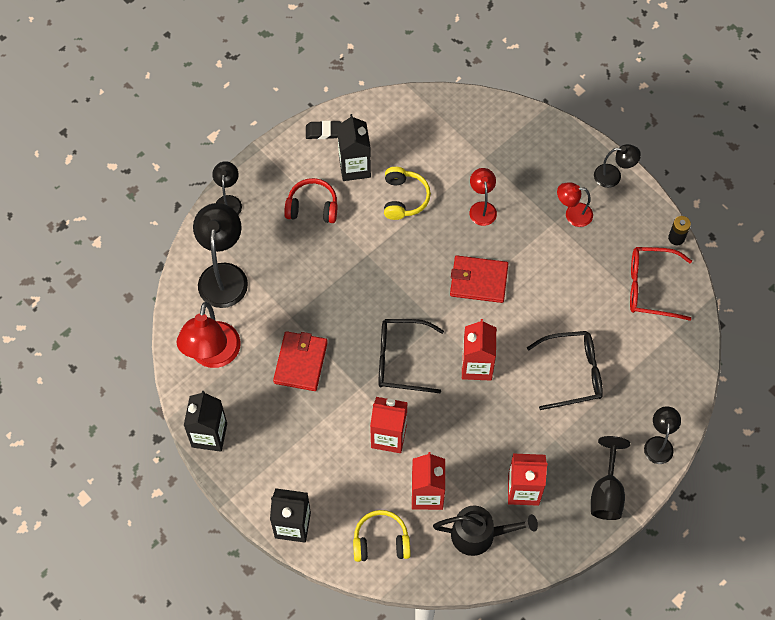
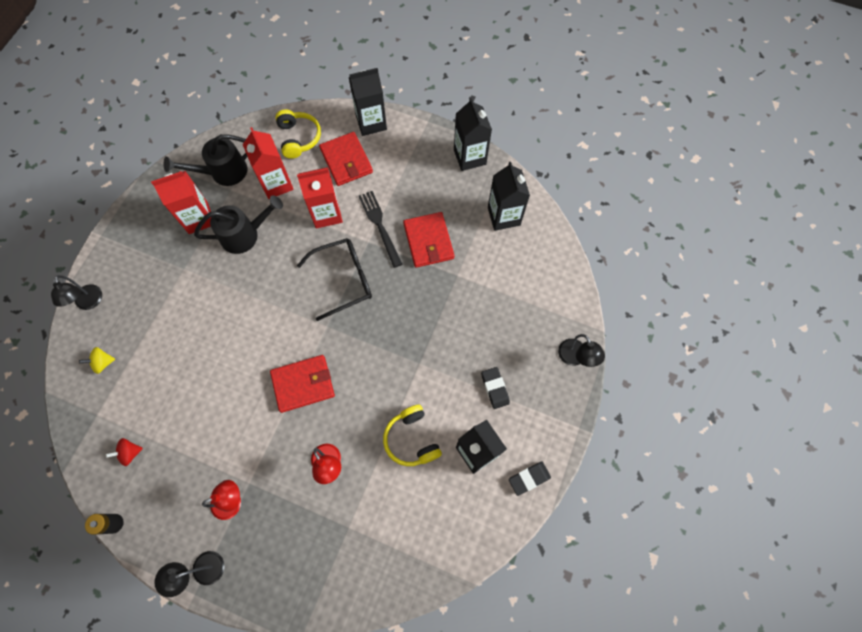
camera: 155 degrees right, 5 degrees up
red lamp [177,302,241,368] -> black carton [488,162,530,231]
black lamp [193,203,248,308] -> none
red headphones [284,178,337,223] -> black eraser [481,367,510,409]
yellow headphones [353,510,411,562] -> yellow headphones turned 75 degrees counterclockwise [275,109,321,159]
red carton [462,319,496,381] -> none
black glasses [527,331,603,410] -> none
black goblet [591,436,630,520] -> none
red glasses [630,247,692,321] -> red spinning top [106,438,143,466]
none -> yellow spinning top [79,347,115,374]
none -> black watering can [194,195,283,254]
none -> red wallet [319,132,373,186]
none -> black fork [359,191,402,268]

